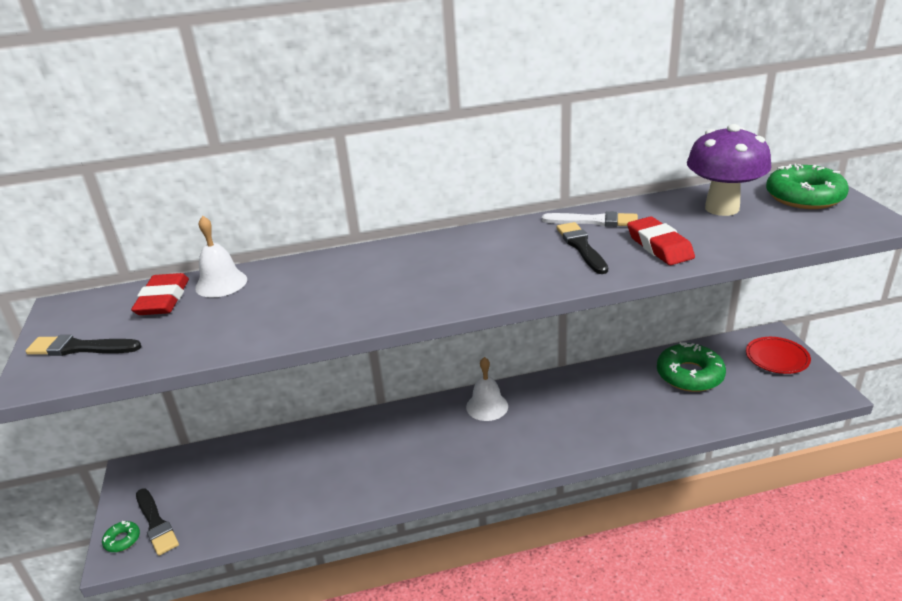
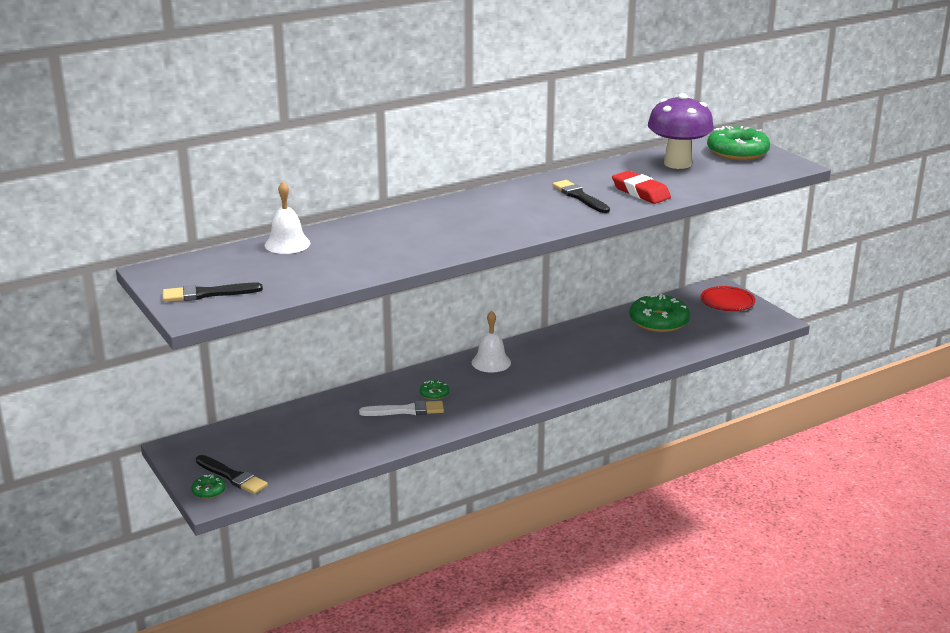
camera: 20 degrees left, 5 degrees down
red eraser [131,273,189,315] -> none
white brush [542,211,638,227] -> white brush moved to [359,400,444,416]
none -> green donut [420,380,449,400]

